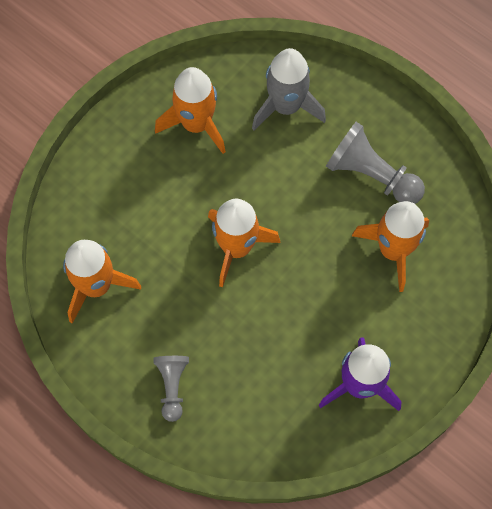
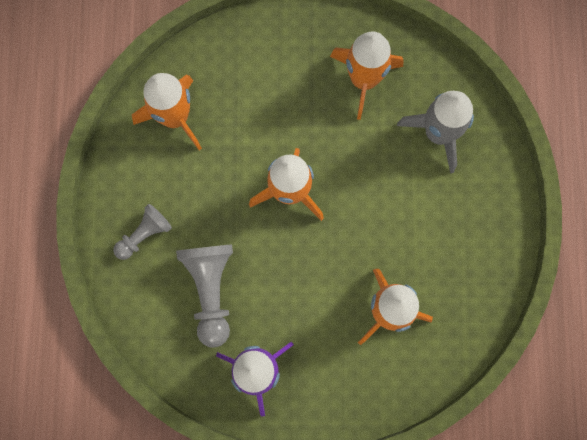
camera: 50 degrees right, 10 degrees up
grey pawn [326,122,425,204] -> grey pawn moved to [176,244,233,347]

